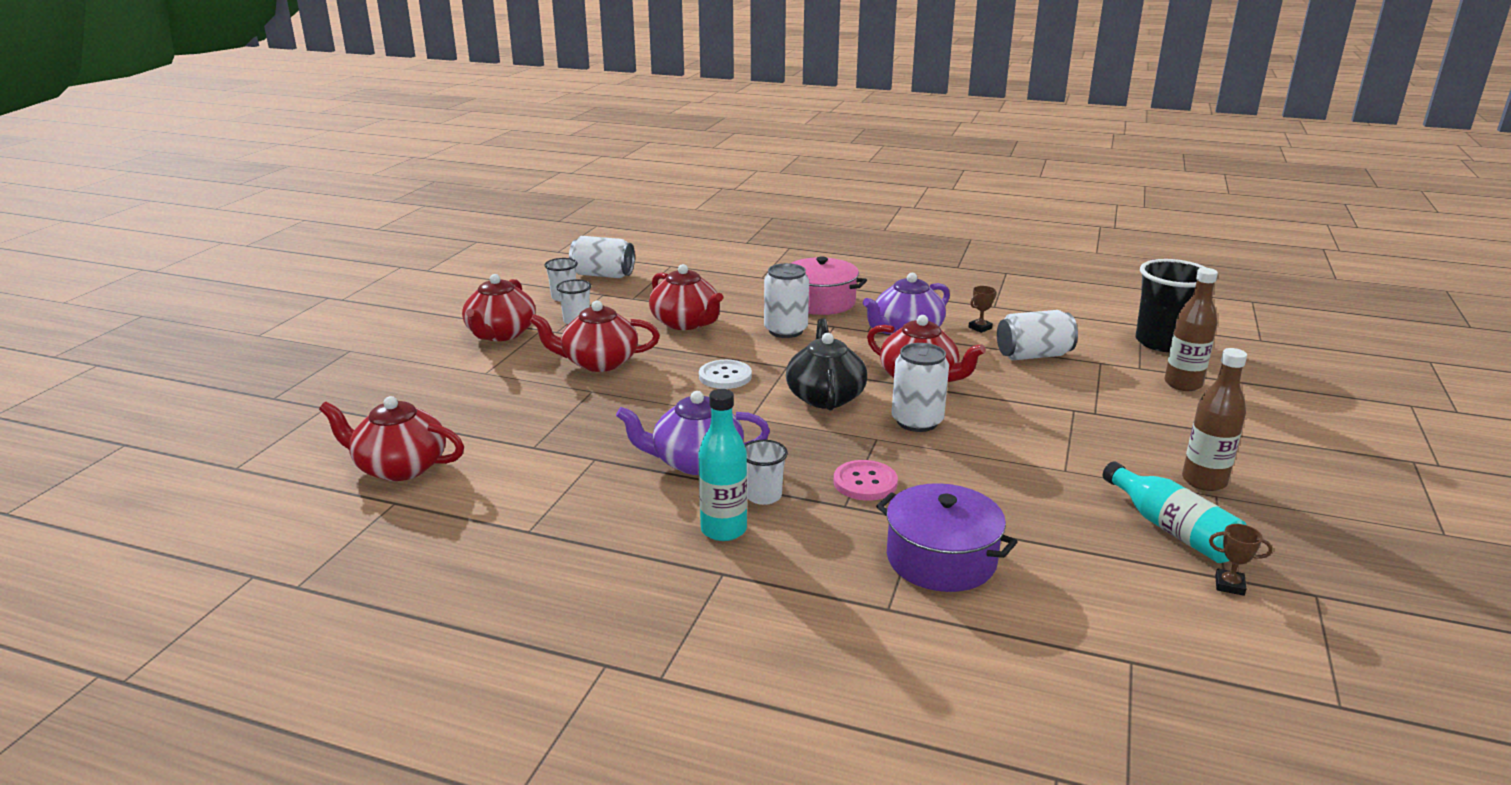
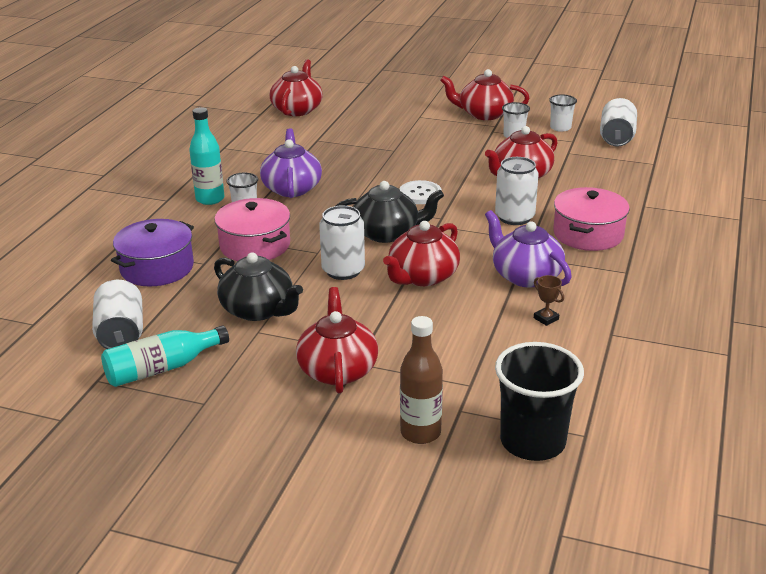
camera: 90 degrees right, 5 degrees up
red teapot [530,301,660,372] -> red teapot moved to [296,287,378,394]
pink button [834,460,898,501] -> pink pot [214,198,290,261]
white can [997,310,1078,360] -> white can moved to [92,280,143,349]
brown bottle [1182,348,1247,491] -> none
brown trophy [1209,524,1273,596] -> none
none -> black teapot [214,252,303,321]

